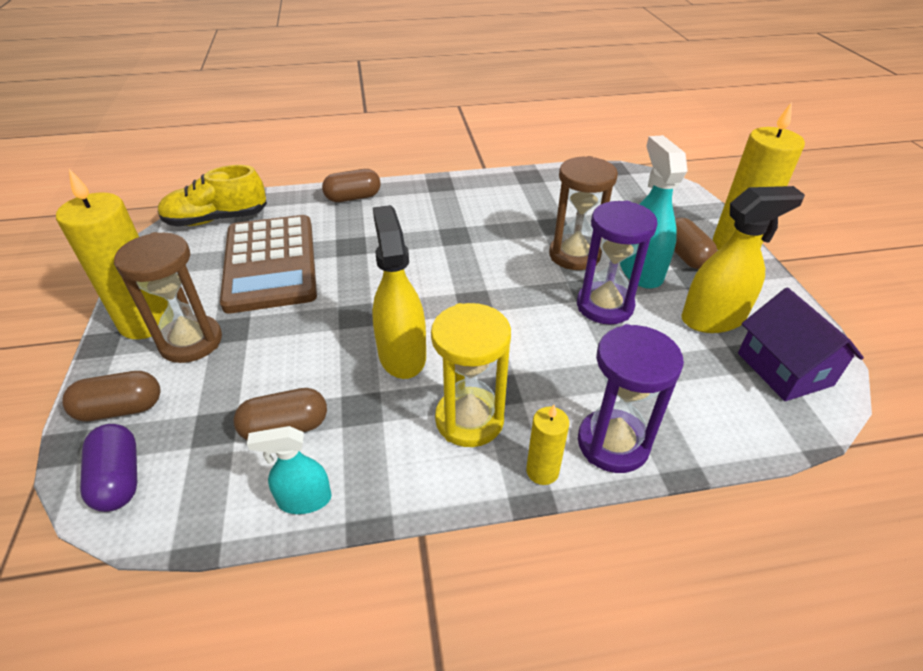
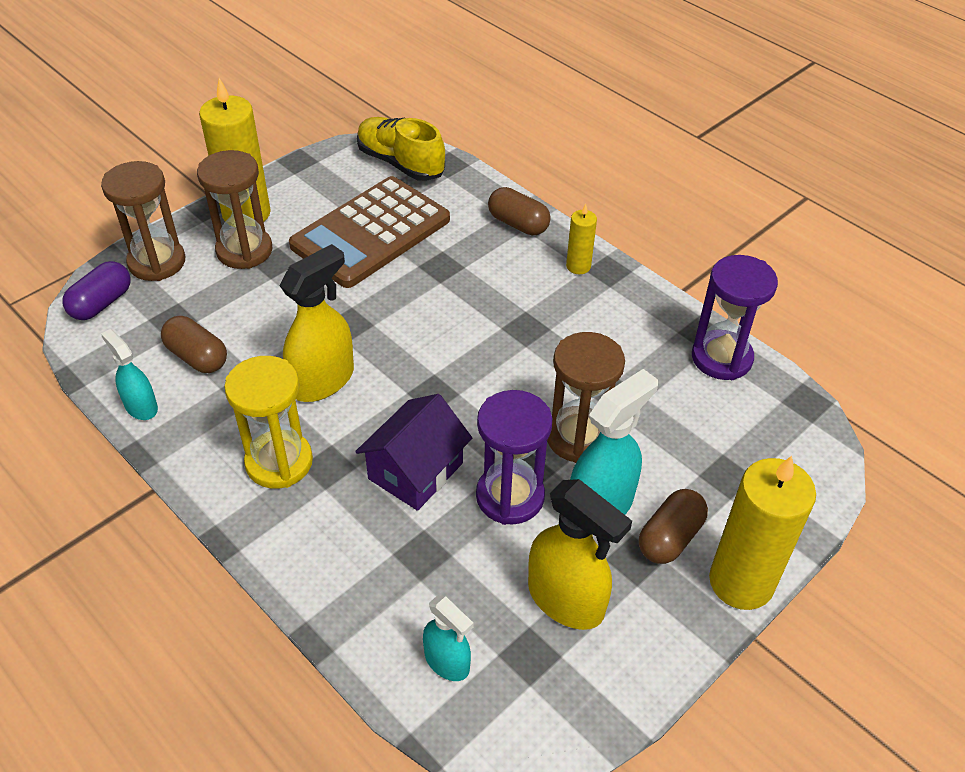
camera: 55 degrees right, 5 degrees up
brown capsule [62,371,160,422] -> brown hourglass [101,161,185,281]
yellow candle [526,405,569,485] -> yellow candle moved to [566,204,597,274]
purple hourglass [578,324,684,473] -> purple hourglass moved to [692,255,778,380]
purple house [738,287,864,401] -> purple house moved to [355,394,472,511]
none -> turquoise spray bottle [423,595,474,681]

